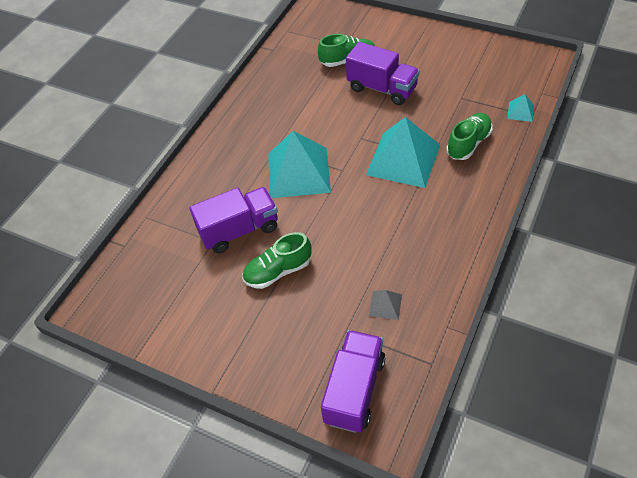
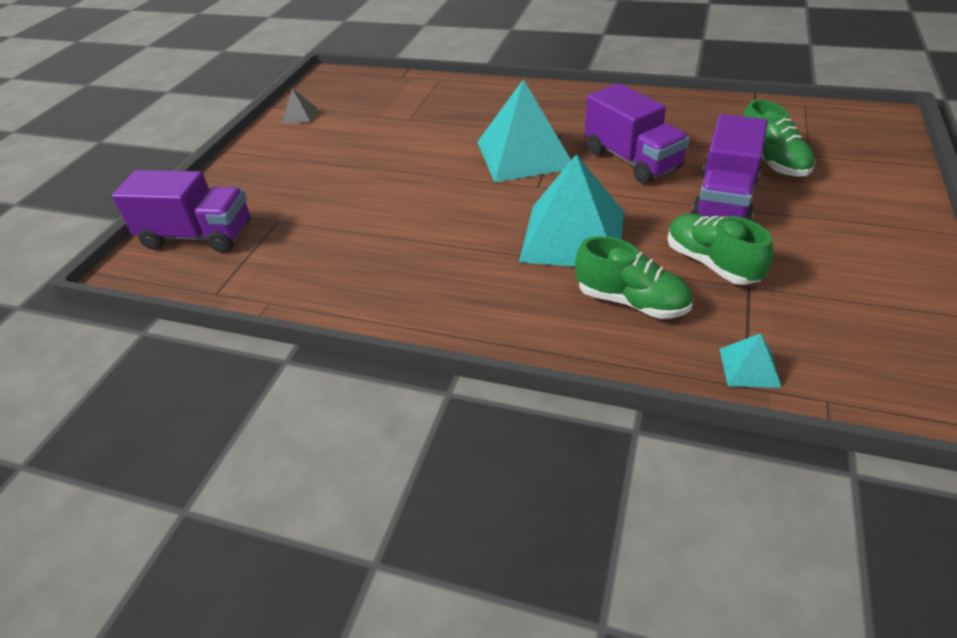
camera: 80 degrees right, 10 degrees down
purple truck [189,187,278,253] -> purple truck moved to [585,83,690,184]
green shoe [243,232,311,289] -> green shoe moved to [667,214,773,285]
grey pyramid [369,290,402,320] -> grey pyramid moved to [281,88,318,124]

